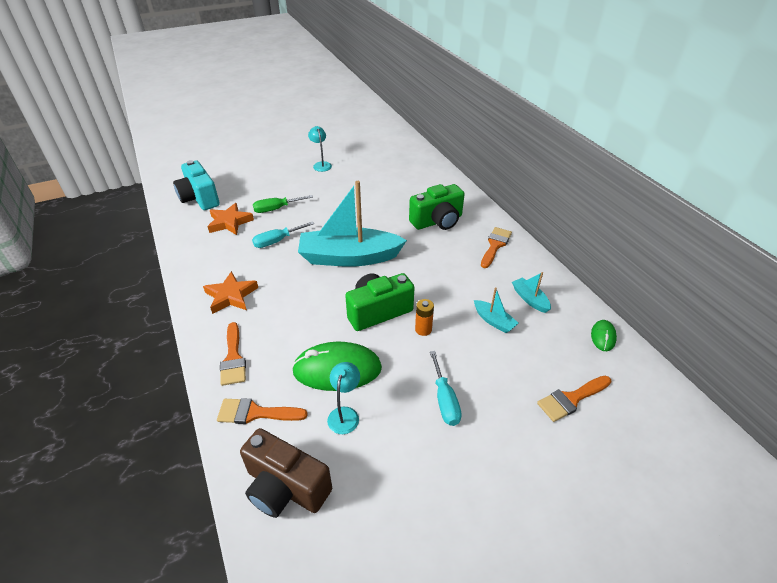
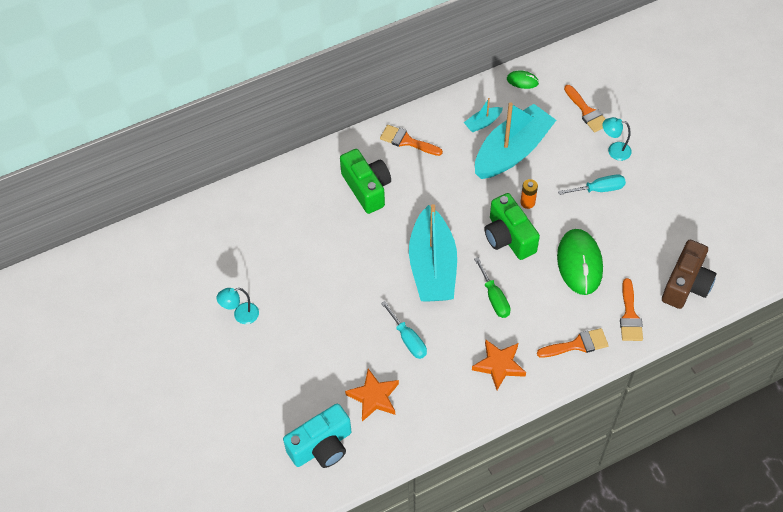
camera: 90 degrees left, 15 degrees up
green screwdriver [253,195,313,213] -> green screwdriver moved to [474,257,511,318]
turquoise lamp [327,362,360,434] -> turquoise lamp moved to [603,117,632,161]
turquoise boat [474,287,519,333] -> turquoise boat [475,103,556,179], size x2.36

